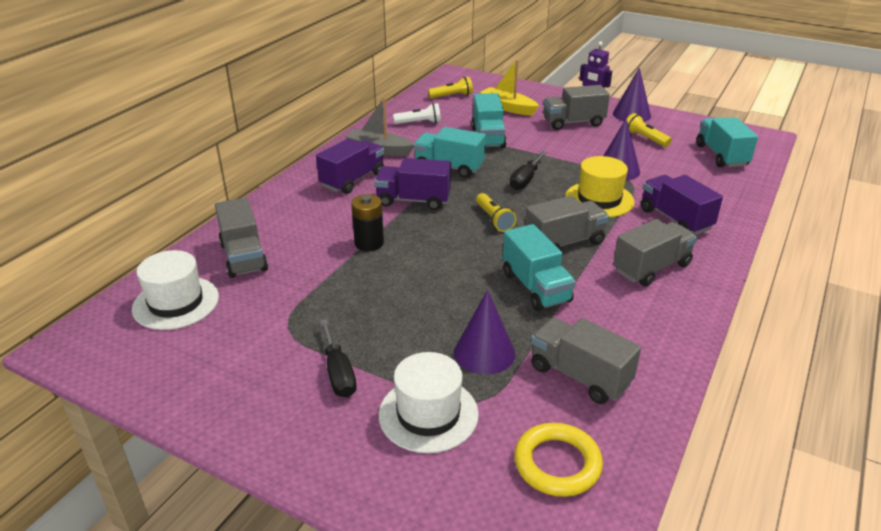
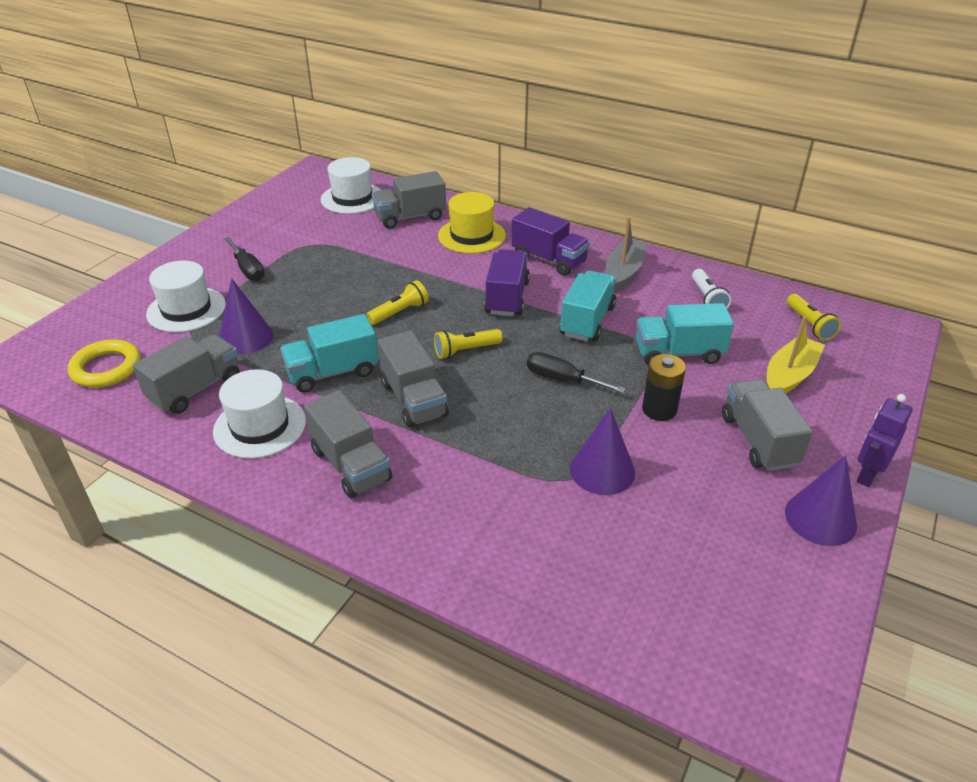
camera: 90 degrees right, 5 degrees up
black screwdriver [320,319,357,398] -> black screwdriver turned 105 degrees counterclockwise [224,237,265,281]
black battery [351,194,384,251] -> black battery moved to [642,354,686,421]
yellow hat [565,156,635,217] -> yellow hat moved to [438,192,506,254]
yellow flashlight [627,113,672,147] -> yellow flashlight moved to [366,280,429,325]
purple truck [641,175,723,235] -> none
turquoise truck [696,117,758,167] -> none
none -> white hat [213,369,306,458]

